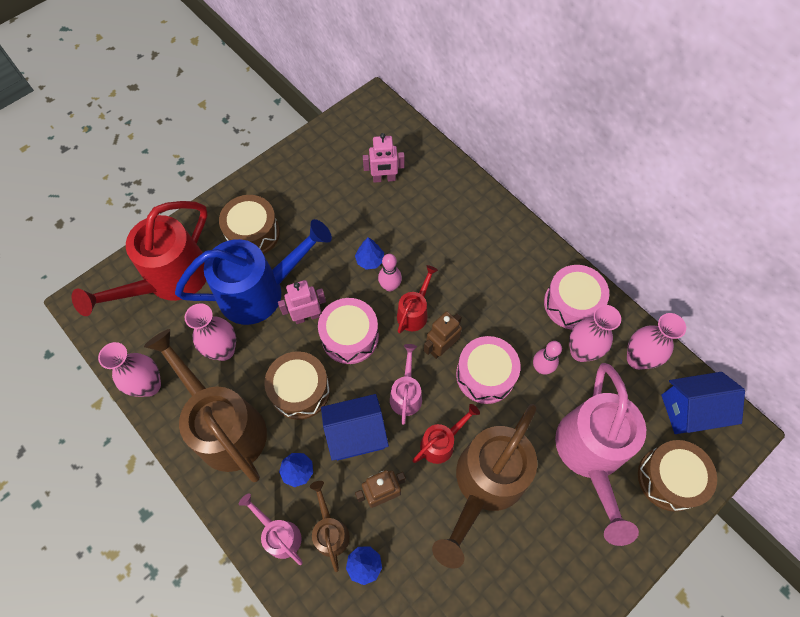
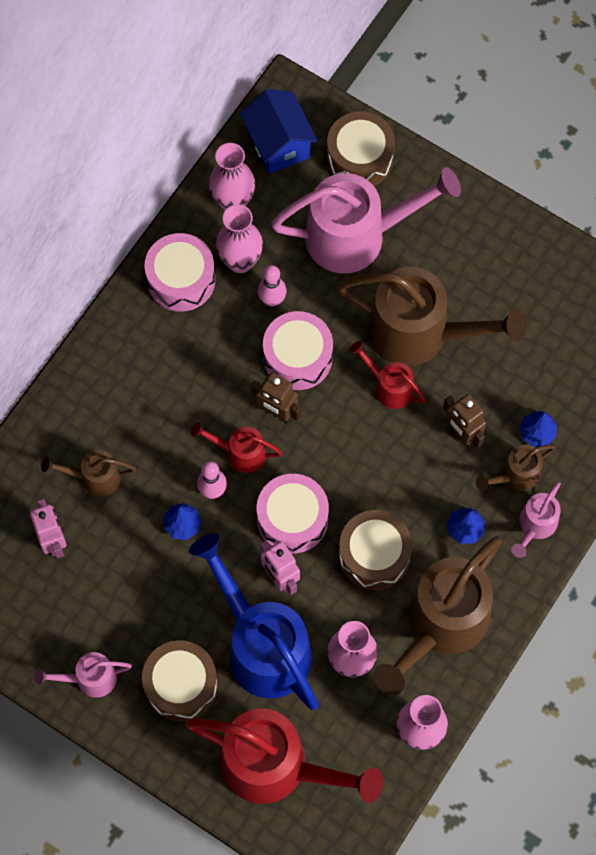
camera: 105 degrees left, 5 degrees up
blue house [321,394,389,461] -> none
pink watering can [390,344,422,425] -> pink watering can moved to [34,652,132,698]
none -> brown watering can [41,450,136,496]

